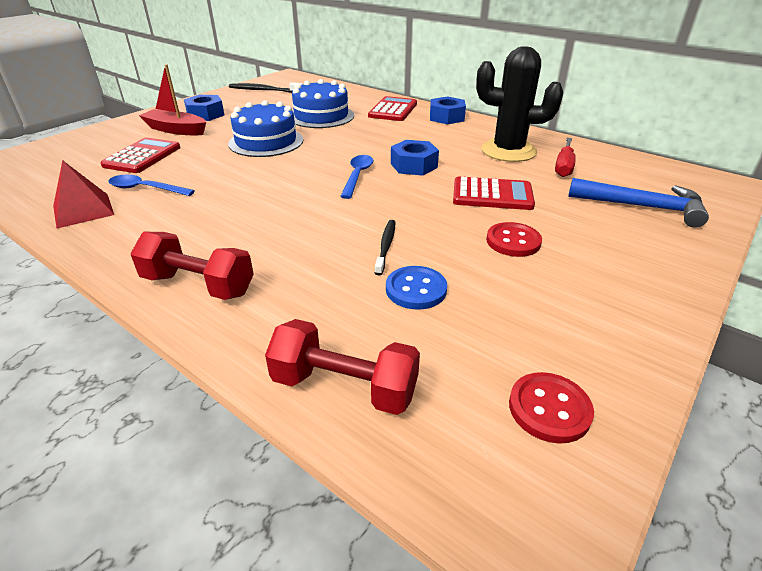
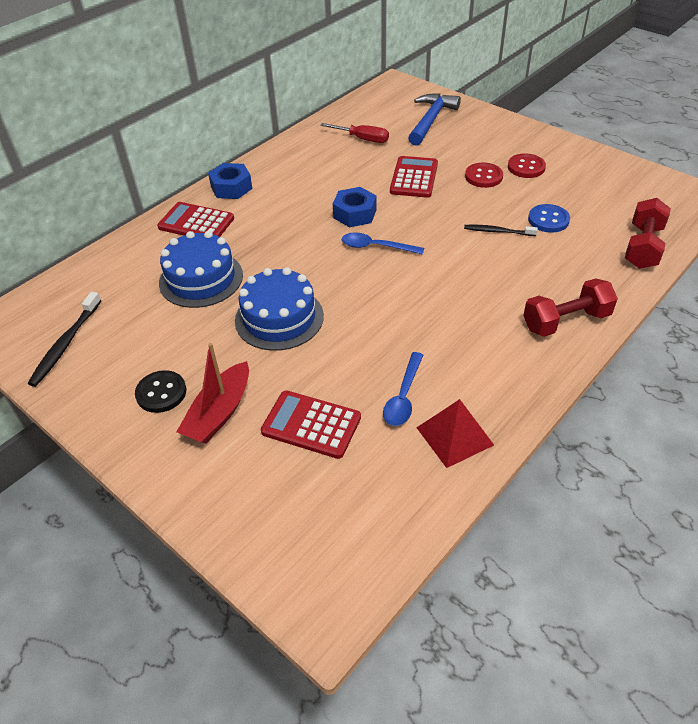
camera: 85 degrees left, 10 degrees up
red dumbbell [130,232,254,300] -> red dumbbell turned 45 degrees clockwise [523,278,618,337]
blue nut [184,95,224,121] -> black button [135,370,186,413]
black cactus [476,46,563,162] -> none
red button [509,372,594,444] -> red button moved to [508,153,546,178]

